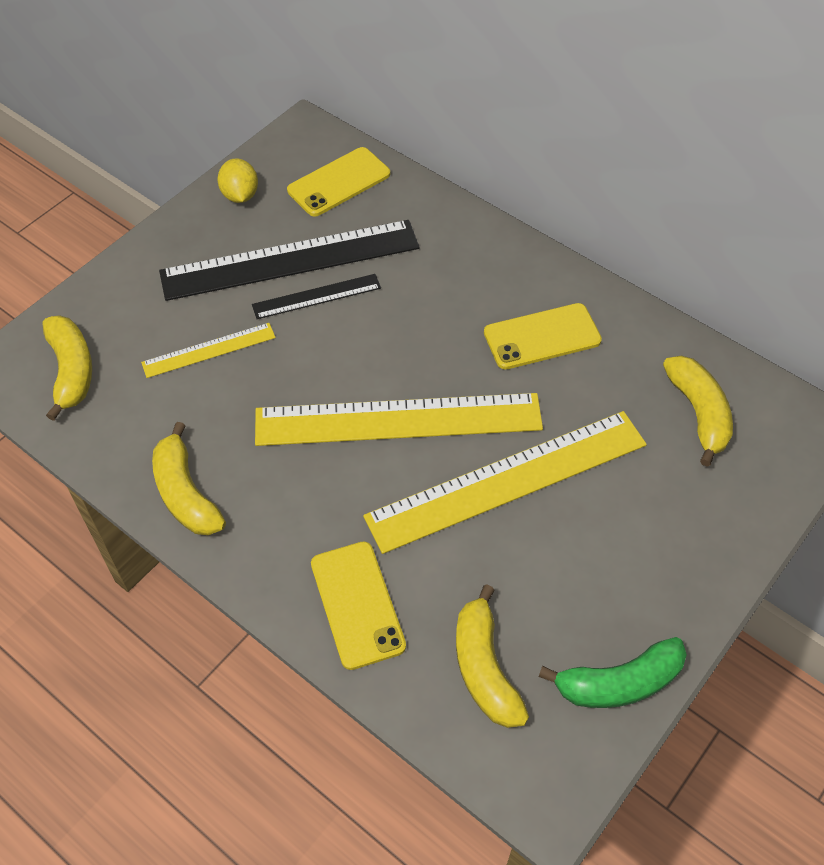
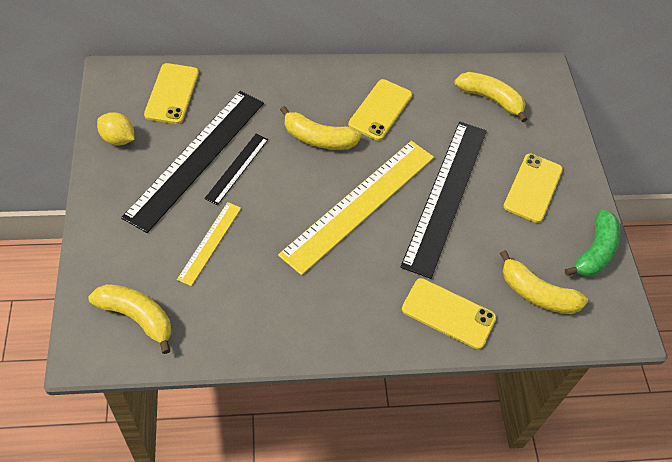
camera: 50 degrees left, 0 degrees up
yellow banana [152,422,226,535] -> yellow banana moved to [280,106,362,150]
yellow ruler [363,411,647,554] -> black ruler [400,121,487,279]
none -> yellow phone [504,153,563,223]

